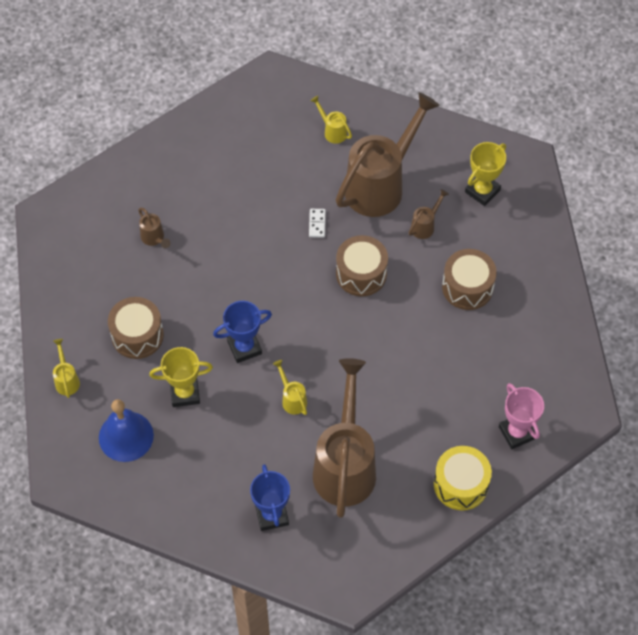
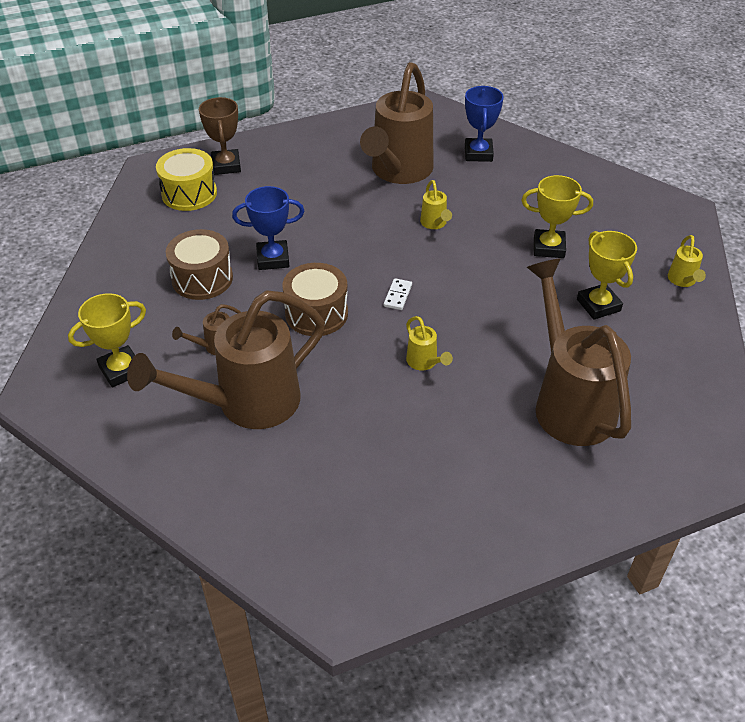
camera: 165 degrees left, 15 degrees down
blue bell [99,399,154,462] -> none
brown drum [108,297,164,359] -> yellow trophy [577,231,637,320]
brown watering can [138,208,171,248] -> brown watering can [527,258,631,446], size x2.50
blue trophy [213,301,272,363] -> blue trophy moved to [232,186,305,270]
white domino [309,209,326,238] -> white domino moved to [384,278,412,310]
yellow watering can [310,96,352,144] -> yellow watering can moved to [406,316,453,370]
yellow drum [434,446,492,511] -> yellow drum moved to [156,148,217,211]
pink trophy [499,383,544,449] -> brown trophy [199,97,241,175]

